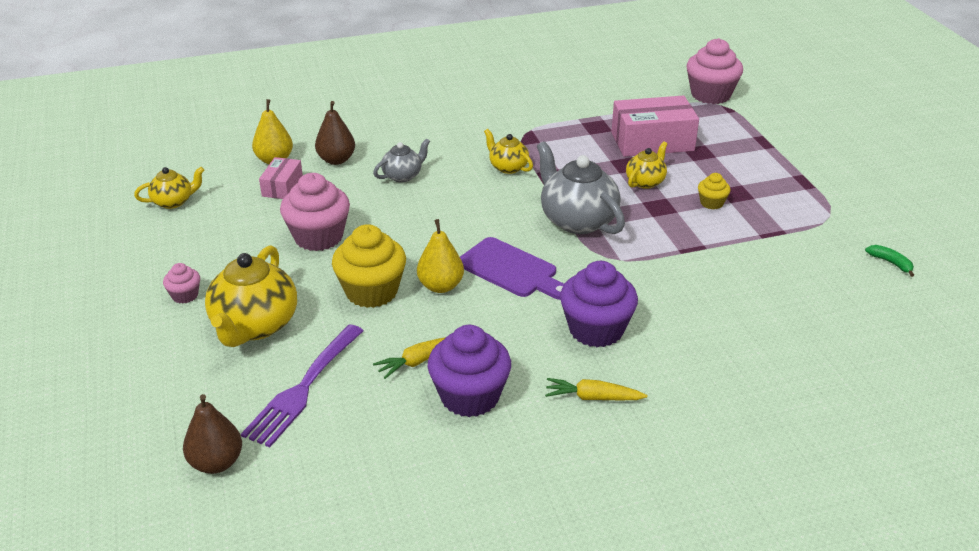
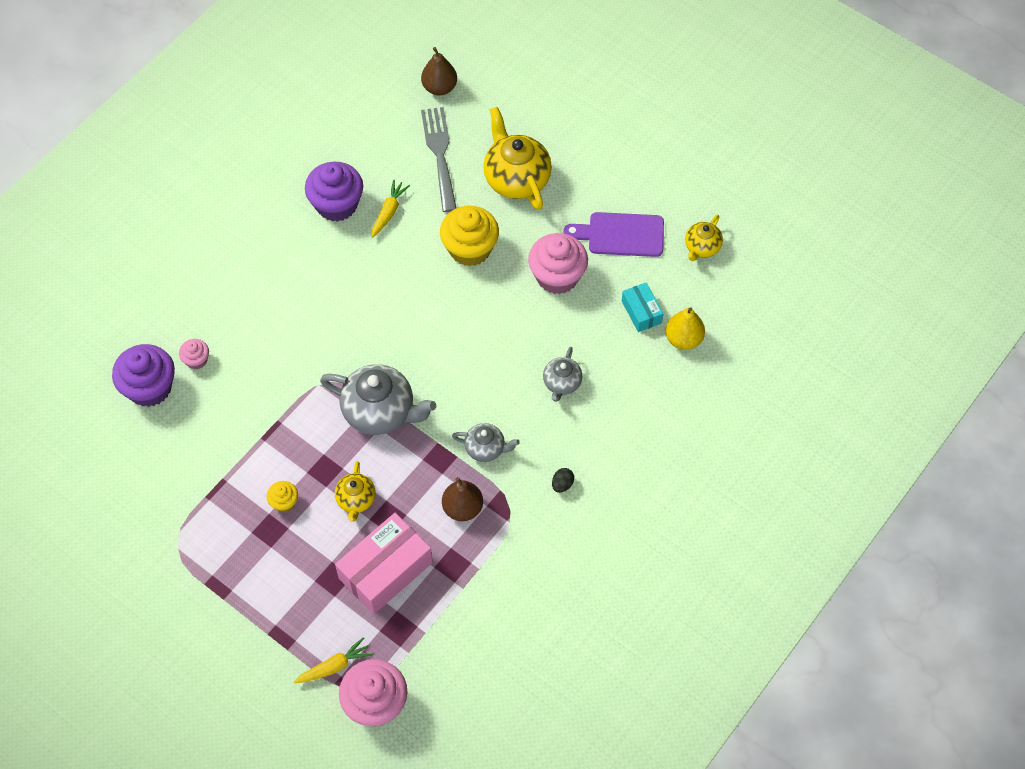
camera: 145 degrees right, 25 degrees up
pink cupcake [163,263,200,304] -> pink cupcake moved to [179,339,209,369]
purple fork [241,324,364,447] -> grey fork [421,107,456,212]
pink box [259,157,303,199] -> turquoise box [622,282,663,332]
brown pear [315,101,355,165] -> brown pear moved to [442,477,483,521]
yellow pear [417,219,464,293] -> none
purple cutting board [460,237,564,300] -> purple cutting board moved to [563,212,664,257]
yellow teapot [484,129,533,174] -> grey teapot [452,423,520,462]
yellow carrot [545,378,647,400] -> yellow carrot moved to [294,637,373,683]
purple cupcake [560,261,638,347] -> purple cupcake moved to [112,344,175,407]
green banana [865,245,914,277] -> none
none -> black egg [552,468,574,493]

